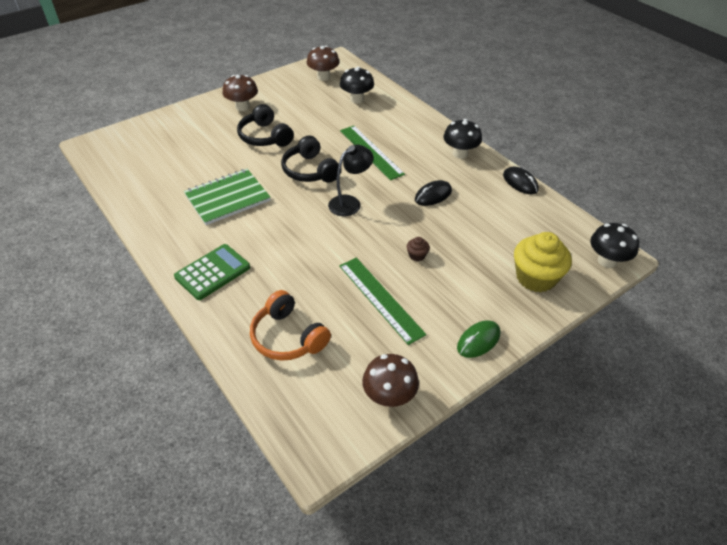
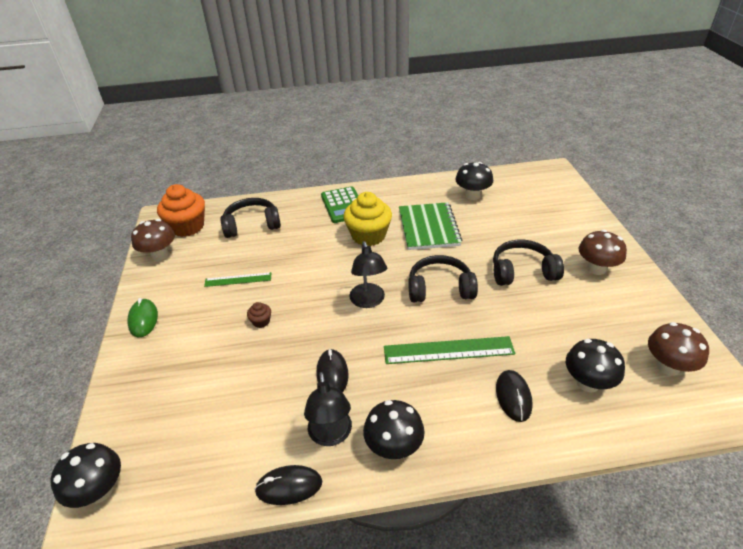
camera: 120 degrees right, 5 degrees down
orange headphones [250,290,331,361] -> black headphones [220,198,281,238]
green ruler [339,258,426,345] -> green ruler [204,272,271,287], size x0.60
yellow cupcake [514,232,572,292] -> yellow cupcake moved to [343,192,392,246]
none -> orange cupcake [157,184,205,237]
none -> black lamp [304,372,352,446]
none -> black mushroom [455,162,493,200]
none -> black mouse [496,370,532,422]

